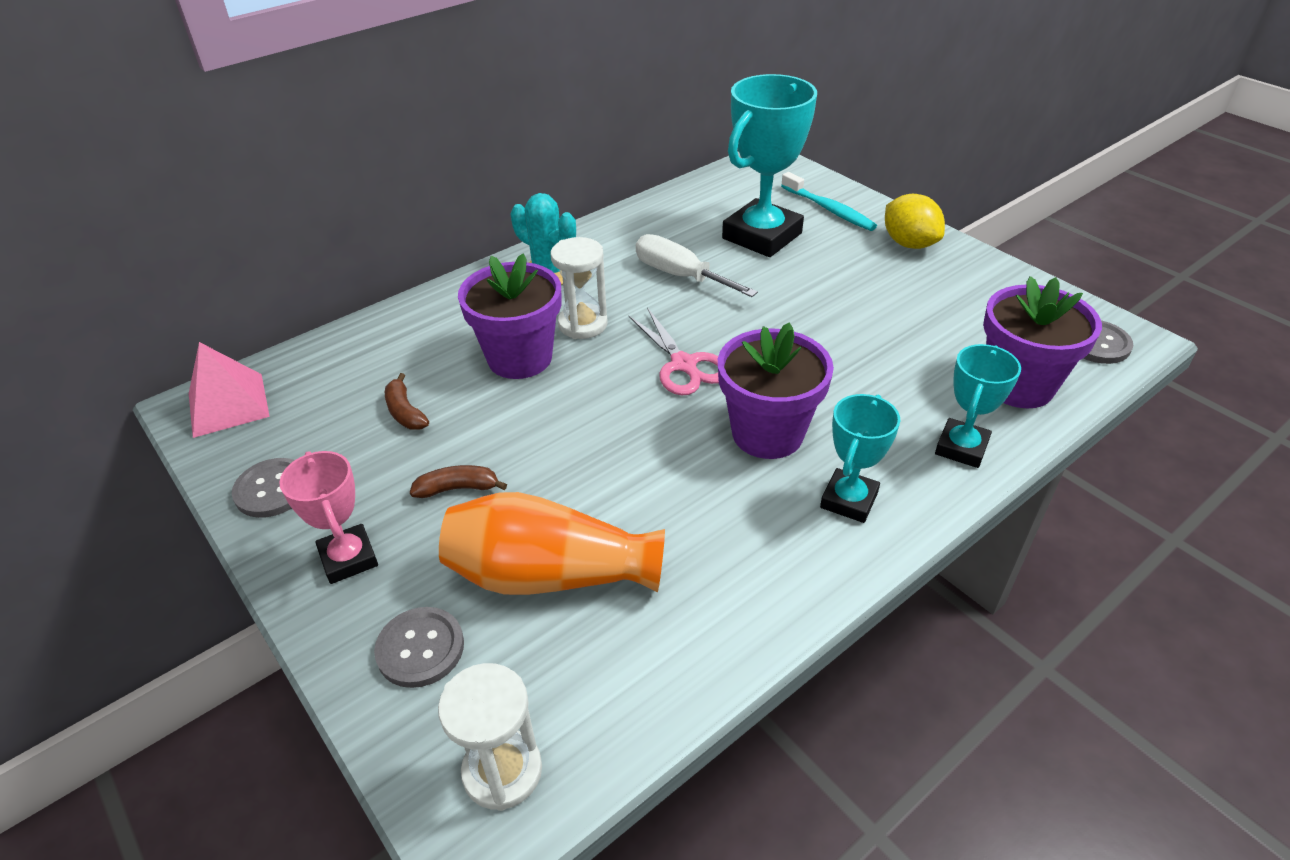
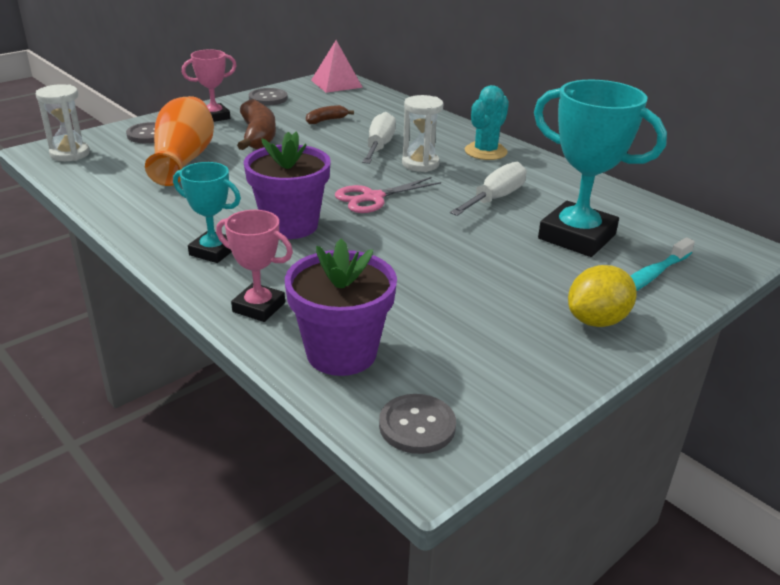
camera: 85 degrees right, 10 degrees down
brown banana [410,465,507,498] -> brown banana [237,99,276,150], size x1.90
purple flower pot [458,254,561,379] -> white screwdriver [362,112,396,164]
turquoise trophy [935,344,1021,468] -> pink trophy [216,210,293,322]

